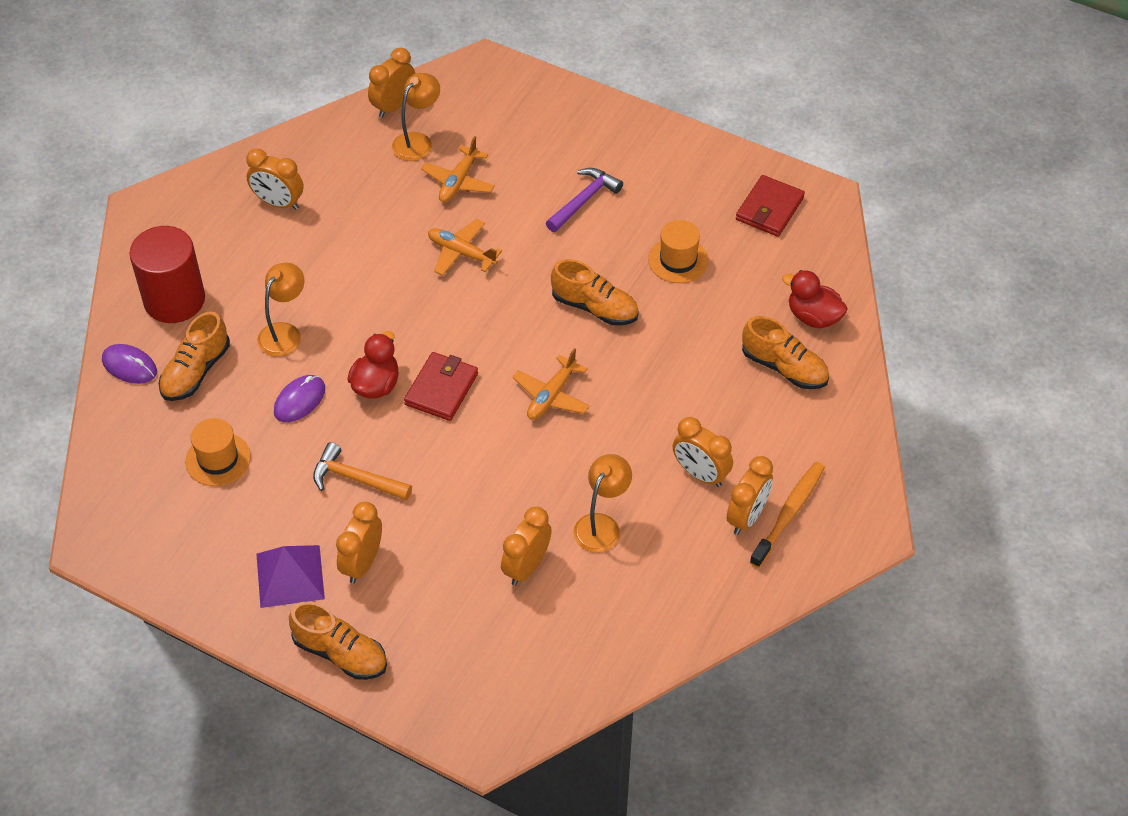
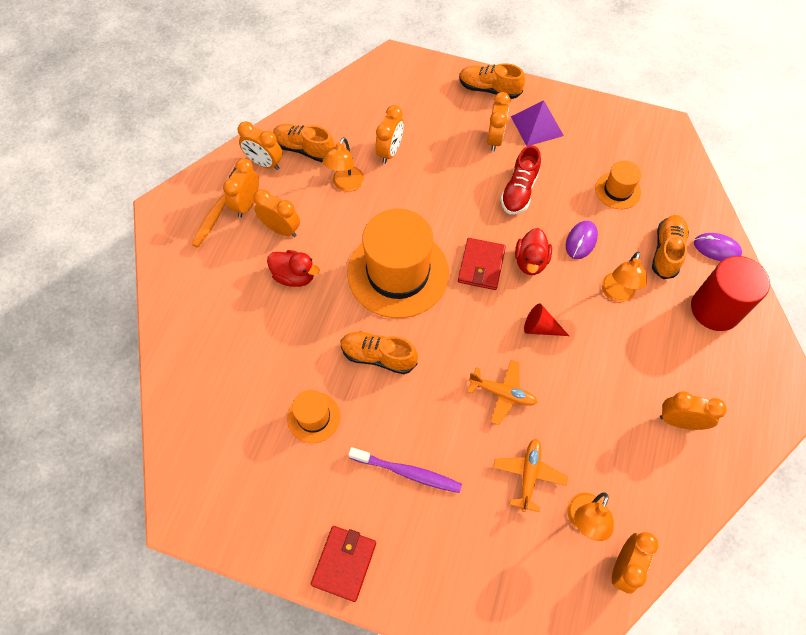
camera: 170 degrees right, 10 degrees up
orange hammer [313,442,412,501] -> red shoe [501,145,541,215]
orange plane [513,348,590,420] -> orange hat [347,209,449,318]
purple hammer [546,168,623,232] -> purple toothbrush [348,447,462,493]
red wallet [736,175,805,237] -> red wallet moved to [311,526,376,602]
orange shoe [742,316,829,389] -> orange shoe moved to [273,124,335,162]
red duck [782,270,848,328] -> red duck moved to [267,250,320,287]
none -> orange clock [238,121,282,170]
none -> red cone [524,303,569,336]

